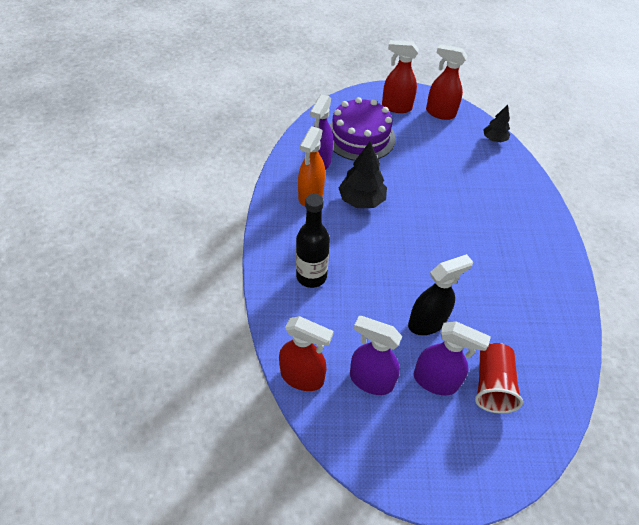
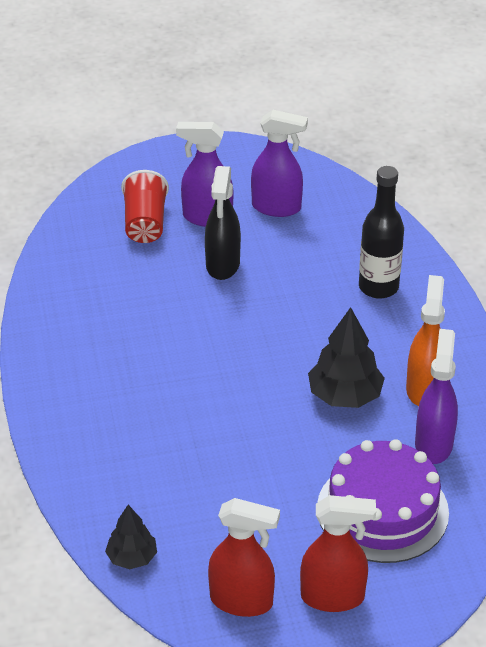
camera: 170 degrees right, 10 degrees down
red spray bottle [279,316,334,391] -> none
black spray bottle [408,254,473,335] -> black spray bottle turned 45 degrees counterclockwise [205,166,241,280]

